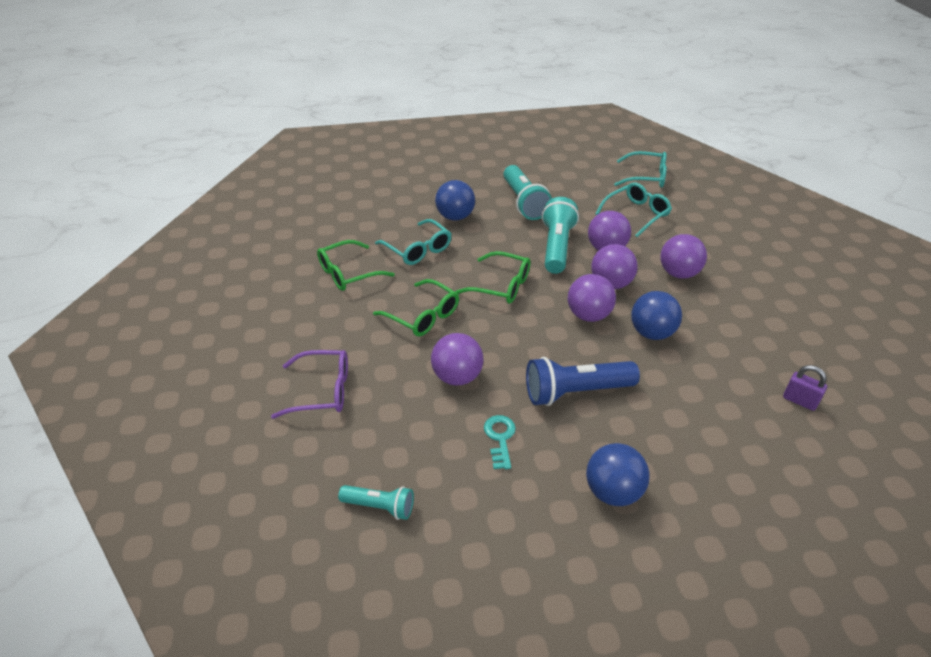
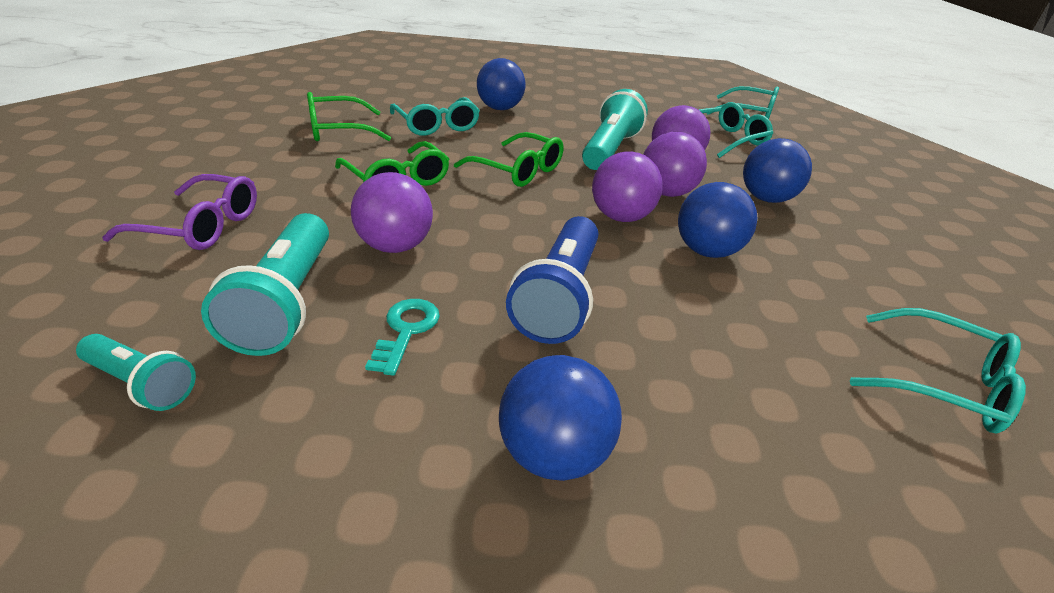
camera: 10 degrees right, 5 degrees down
turquoise flashlight [503,165,552,220] -> turquoise flashlight moved to [201,213,329,356]
blue flashlight [526,357,640,406] -> blue flashlight turned 75 degrees counterclockwise [506,216,598,344]
purple ball [661,234,707,279] -> blue ball [743,138,812,203]
purple padlock [783,365,827,411] -> turquoise glasses [850,308,1026,434]

